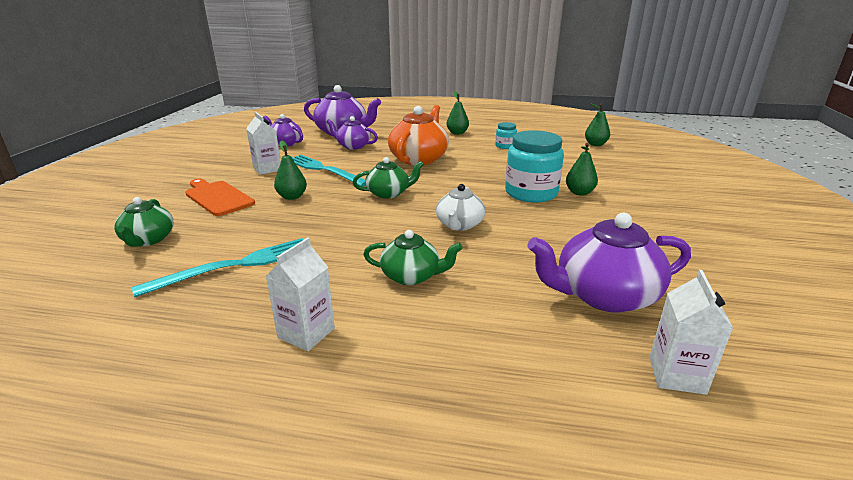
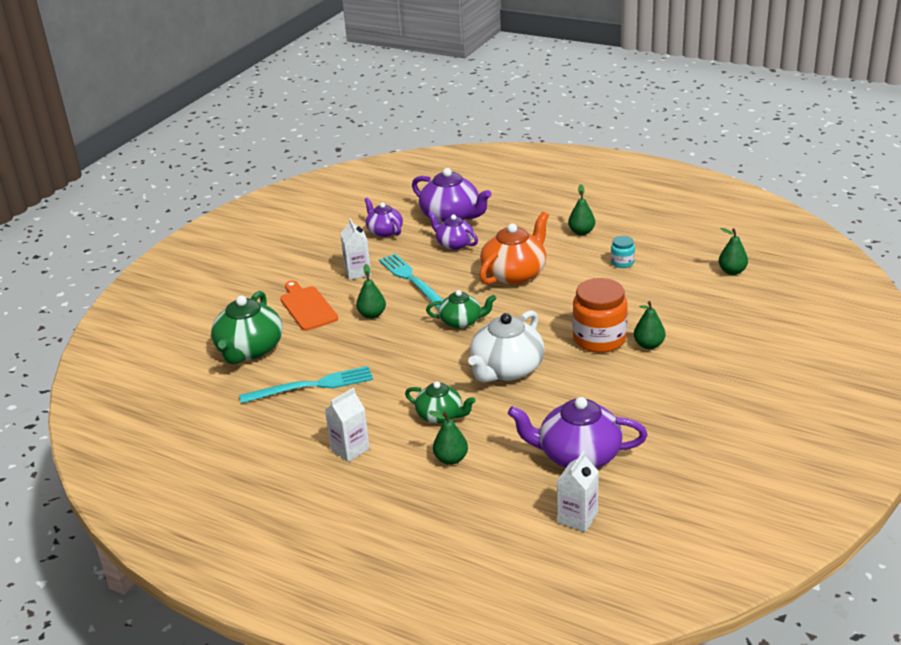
camera: 20 degrees right, 5 degrees up
green teapot [114,197,174,247] -> green teapot [211,291,283,364], size x1.65
white teapot [436,184,485,231] -> white teapot [468,310,544,382], size x1.65
turquoise jar [505,130,564,203] -> orange jar [573,278,628,353]
none -> green pear [429,411,468,465]

